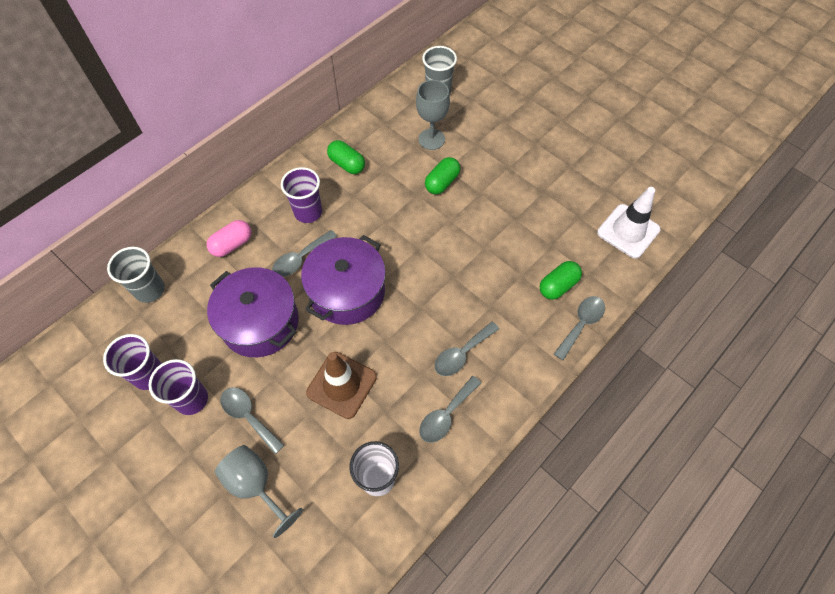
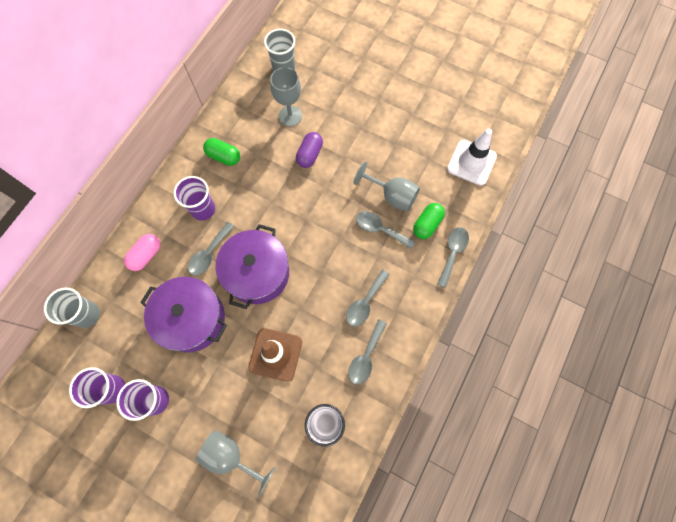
camera: 15 degrees left, 10 degrees up
grey spoon [220,387,285,454] -> grey spoon moved to [356,211,415,249]
green capsule [425,157,460,194] -> purple capsule [296,132,323,168]
none -> grey goblet [354,162,420,212]

